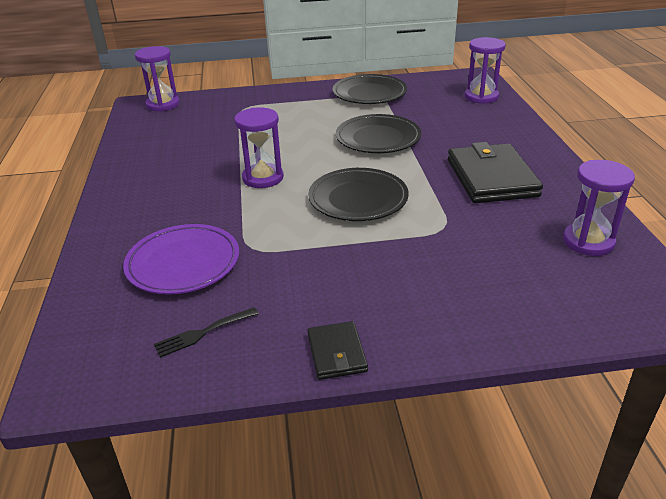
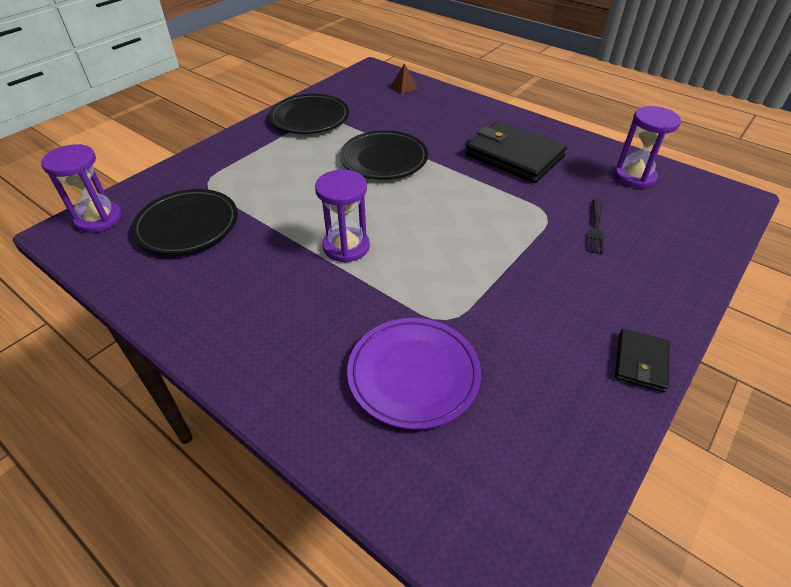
camera: 45 degrees left, 10 degrees up
black fork [154,307,259,358] -> black fork moved to [586,199,604,254]
black wallet [307,321,368,380] -> black wallet turned 75 degrees clockwise [615,329,670,392]
black plate [308,168,409,221] -> black plate moved to [131,189,238,255]
purple hourglass [464,37,506,104] -> brown pyramid [391,63,418,94]

